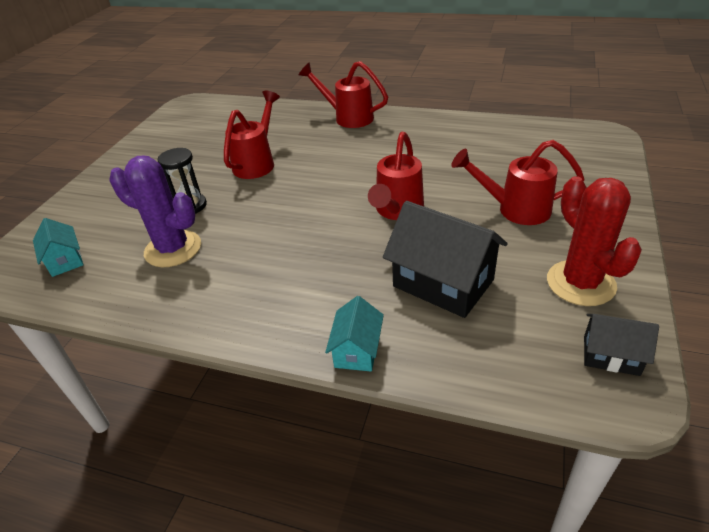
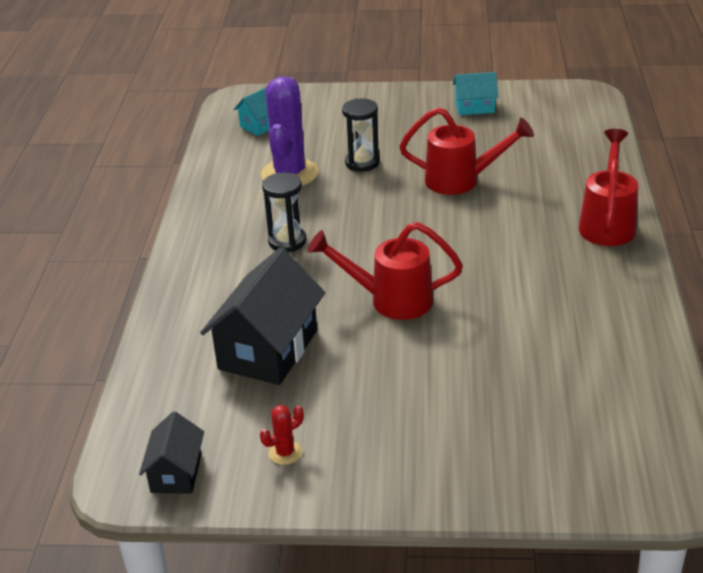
camera: 75 degrees right, 5 degrees down
turquoise house [325,296,384,371] -> turquoise house moved to [453,72,498,115]
red watering can [451,140,585,225] -> none
red cactus [547,176,642,306] -> red cactus [260,405,304,465], size x0.43
none -> black hourglass [262,172,307,252]

